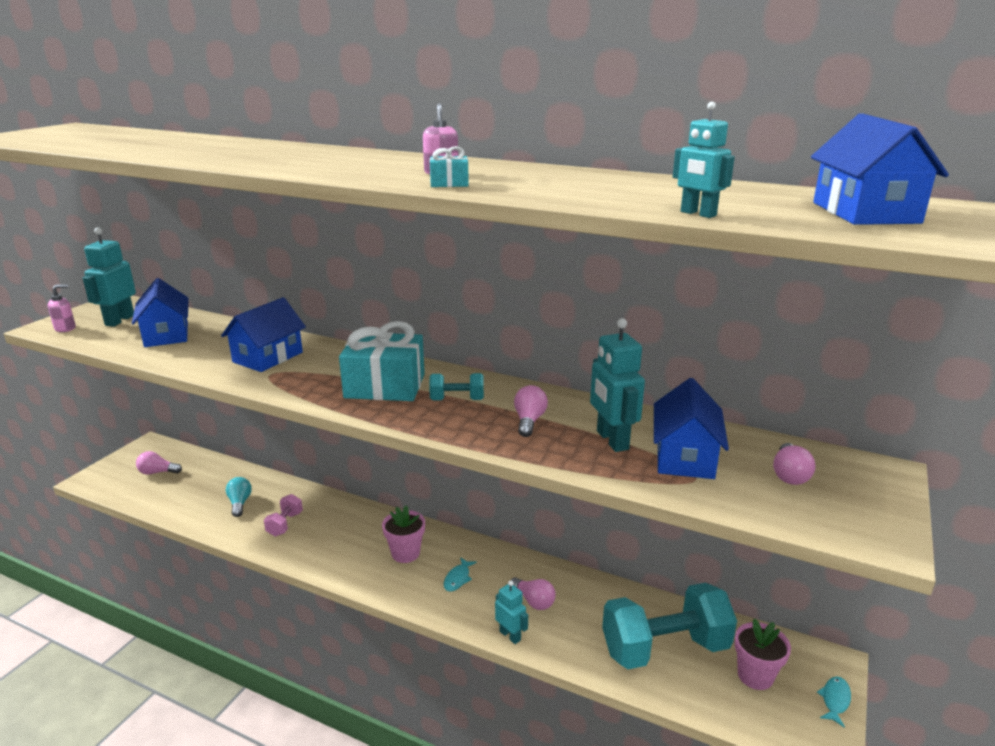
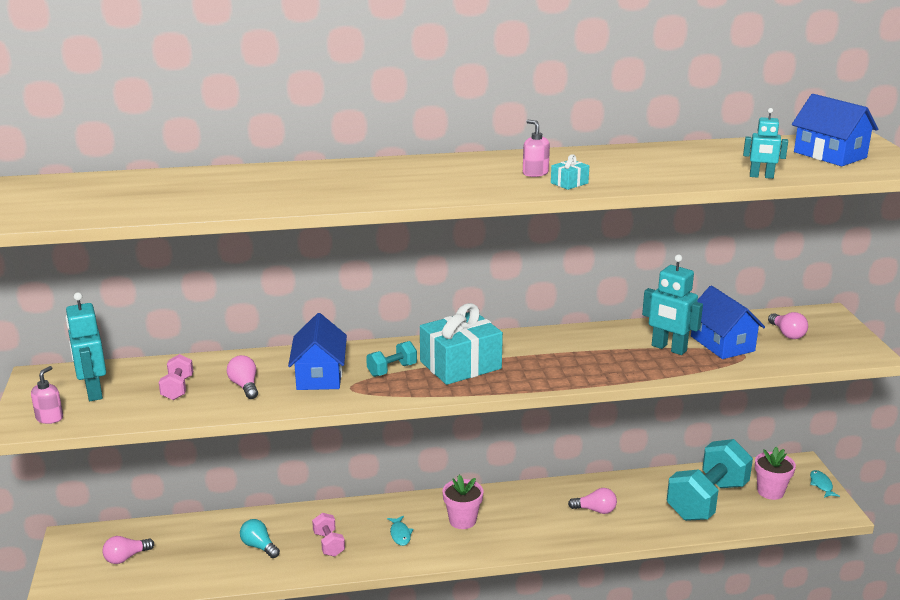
camera: 35 degrees left, 0 degrees up
blue house [132,278,189,347] -> pink dumbbell [159,354,193,400]
turquoise dumbbell [429,373,484,401] -> turquoise dumbbell moved to [366,341,417,377]
turquoise fish [444,557,477,591] -> turquoise fish moved to [387,516,413,546]
turquoise robot [495,581,528,644] -> none
pink light bulb [514,385,548,437] -> pink light bulb moved to [227,355,258,399]

